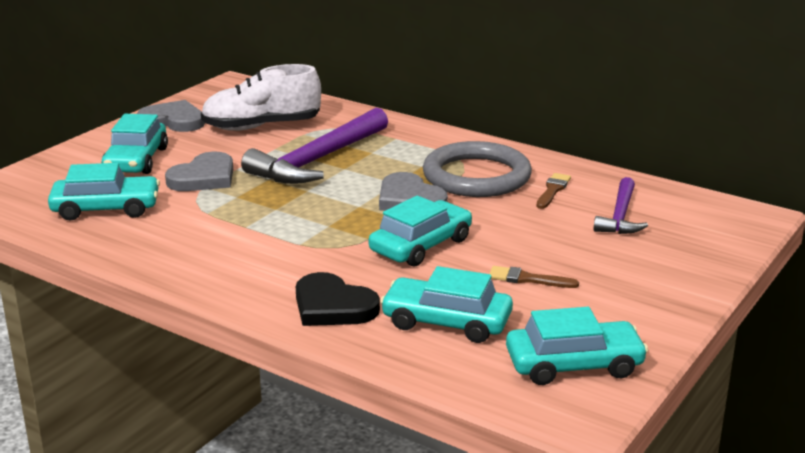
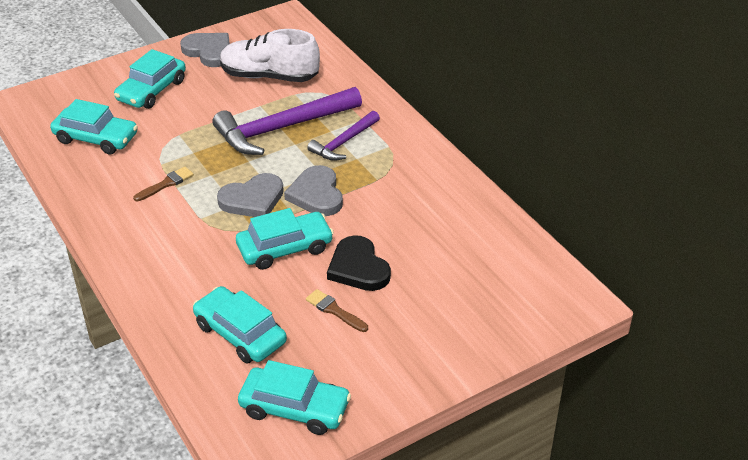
camera: 25 degrees right, 15 degrees up
grey heart [165,152,233,191] -> grey heart moved to [217,173,284,217]
black heart [296,272,380,326] -> black heart moved to [327,235,391,291]
grey ring [423,141,532,197] -> none
brown brush [536,173,571,209] -> brown brush moved to [133,167,194,202]
purple hammer [594,177,648,234] -> purple hammer moved to [307,111,380,161]

